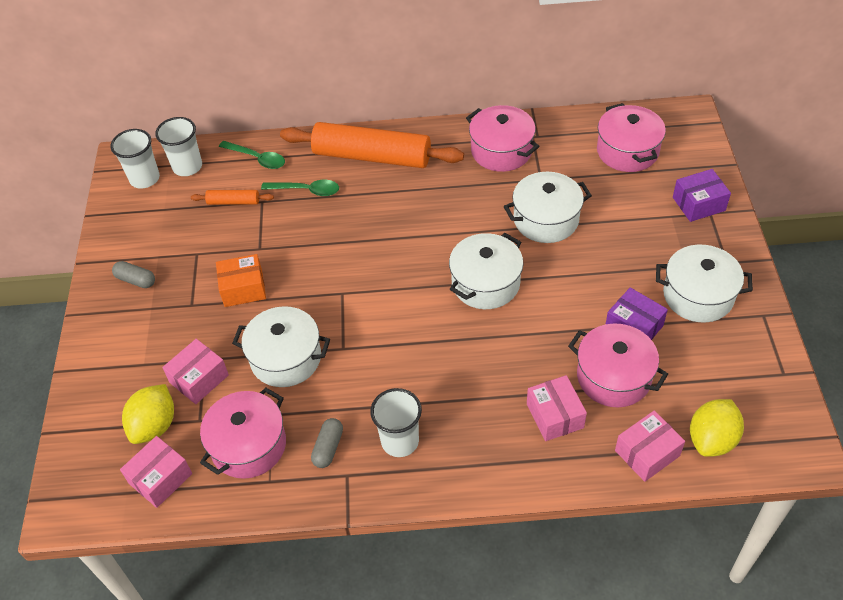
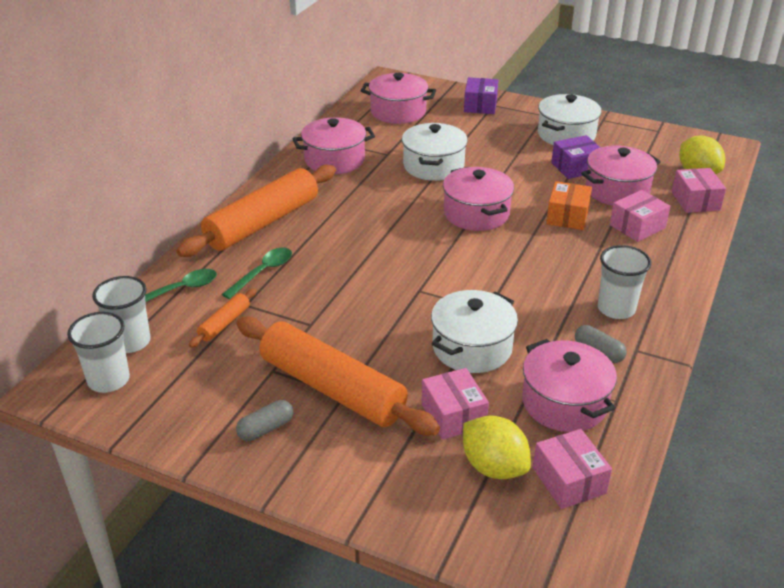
camera: 65 degrees left, 15 degrees down
orange box [216,254,266,307] -> orange box moved to [546,181,592,230]
white pot [449,233,523,309] -> pink pot [443,167,514,231]
pink box [527,375,587,441] -> pink box turned 45 degrees counterclockwise [610,190,670,242]
none -> orange rolling pin [236,317,440,435]

